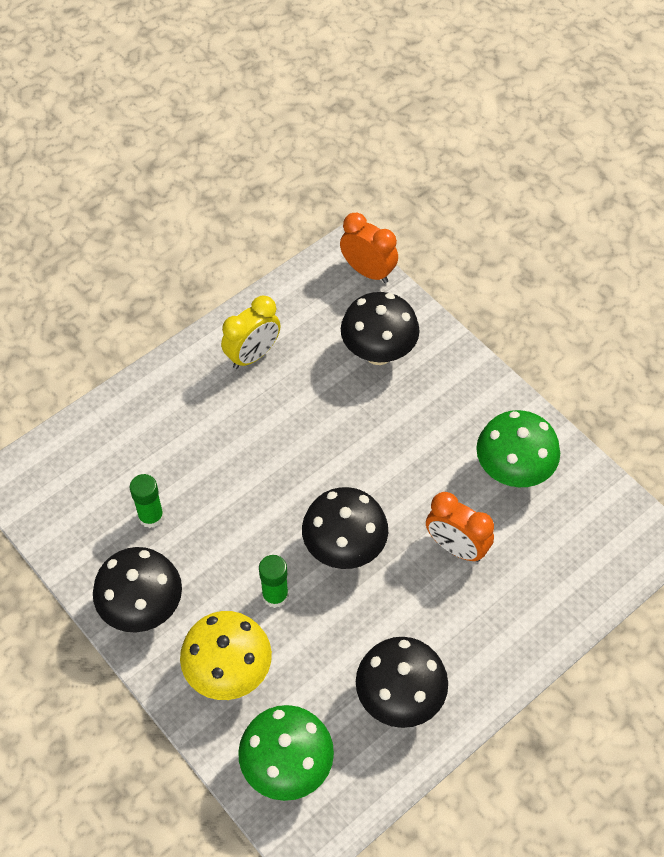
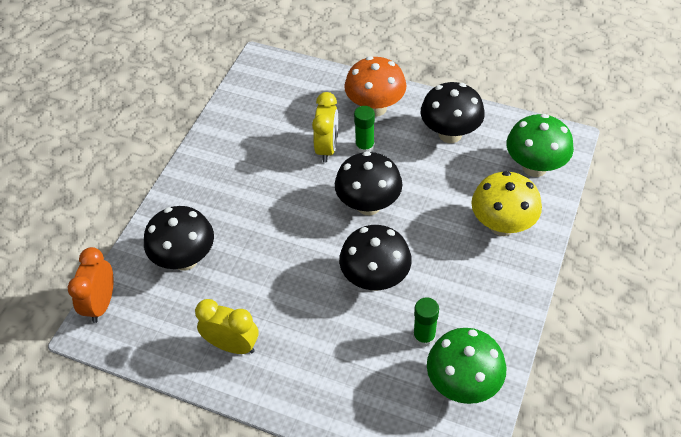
camera: 115 degrees left, 5 degrees down
black mushroom [93,547,182,632] -> black mushroom moved to [339,225,412,291]
green glue stick [259,555,289,608] -> green glue stick moved to [354,106,375,153]
orange clock [426,492,494,562] -> yellow clock [312,92,338,163]
green mushroom [476,410,560,487] -> green mushroom moved to [427,328,506,404]
none -> orange mushroom [344,56,406,117]

